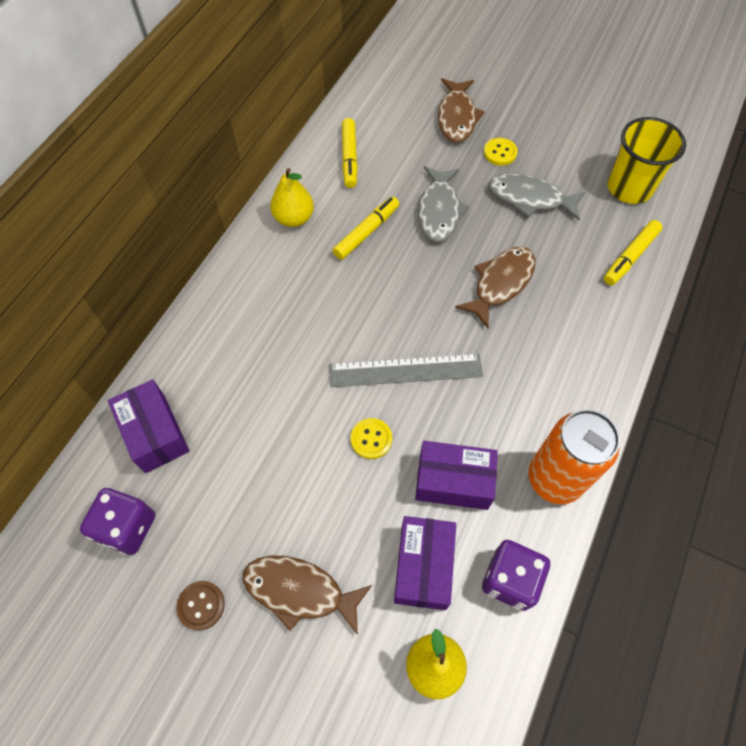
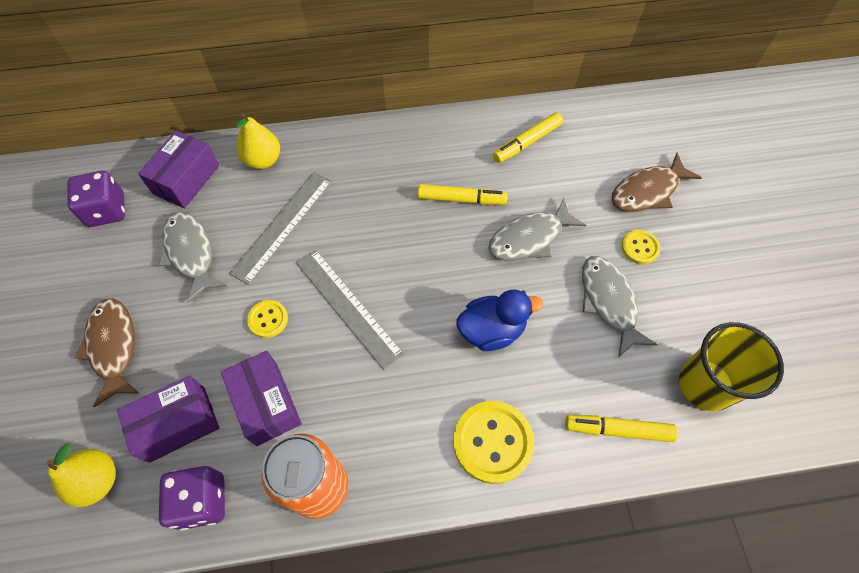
camera: 55 degrees right, 0 degrees up
brown button [176,581,225,631] -> none
yellow pear [270,168,314,227] -> yellow pear moved to [235,113,280,169]
brown fish [455,247,536,328] -> blue duck [456,289,543,351]
none -> grey fish [159,212,227,303]
none -> grey ruler [229,172,332,285]
none -> yellow button [453,401,534,484]

